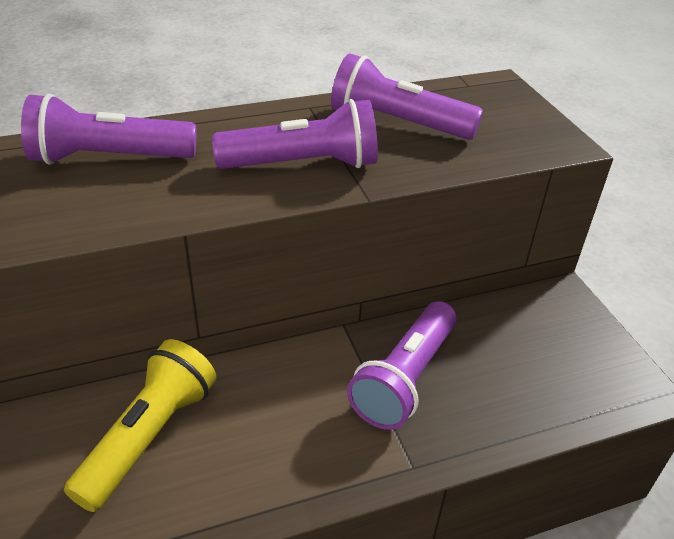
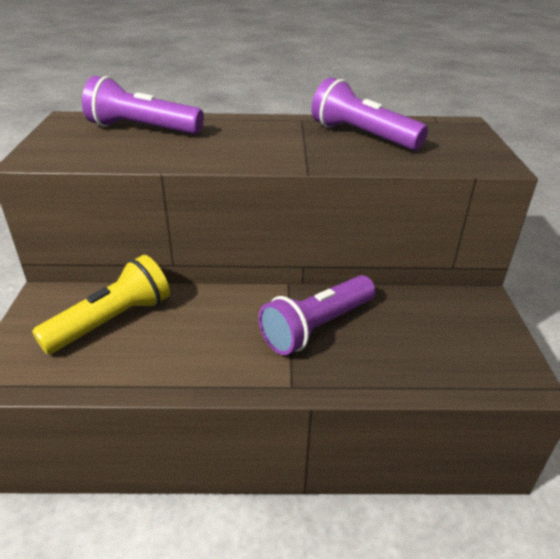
camera: 20 degrees right, 5 degrees down
purple flashlight [212,99,378,169] -> none

